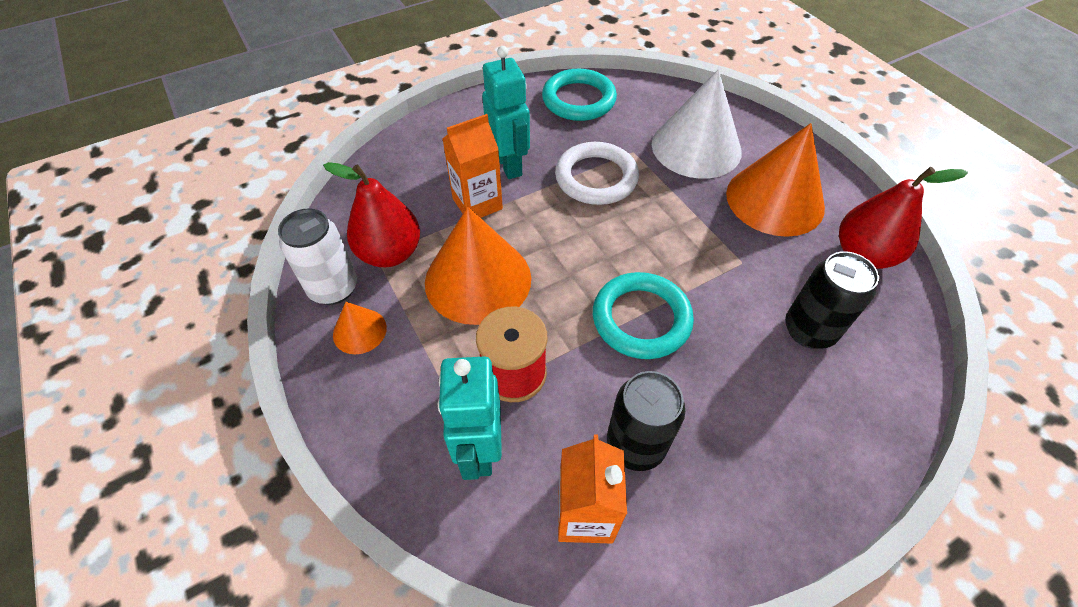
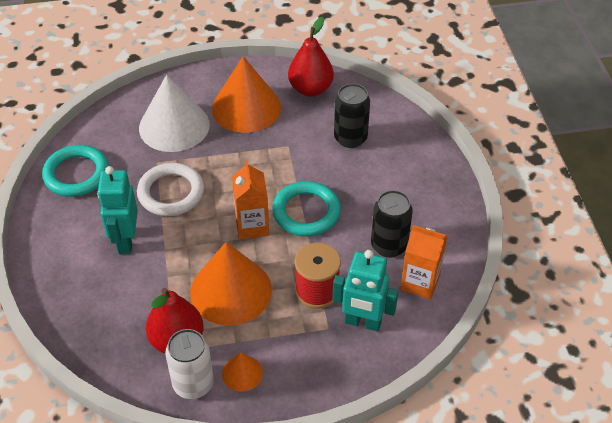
camera: 70 degrees left, 5 degrees down
orange carton [442,114,503,218] -> orange carton moved to [232,160,269,239]
turquoise robot [482,46,530,179] -> turquoise robot turned 90 degrees counterclockwise [97,166,138,254]

